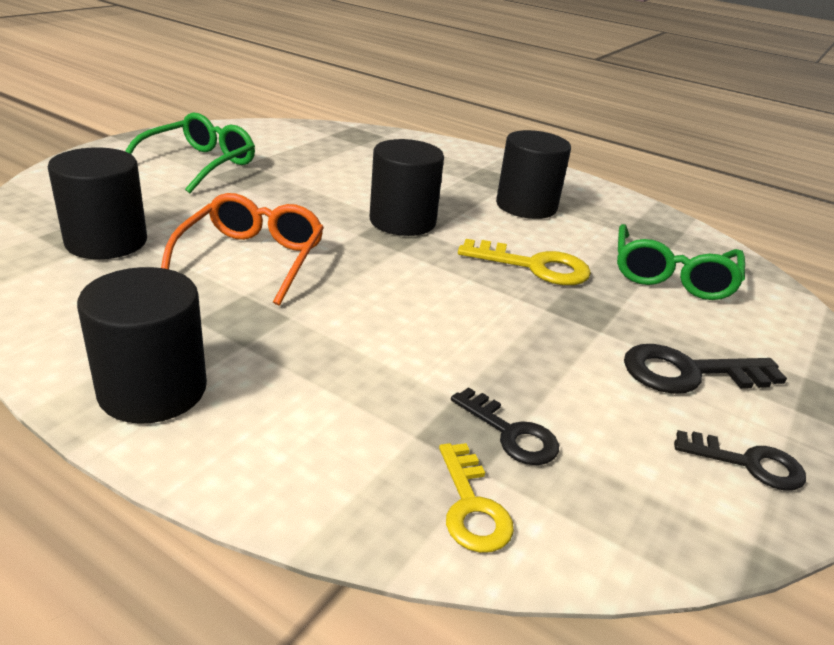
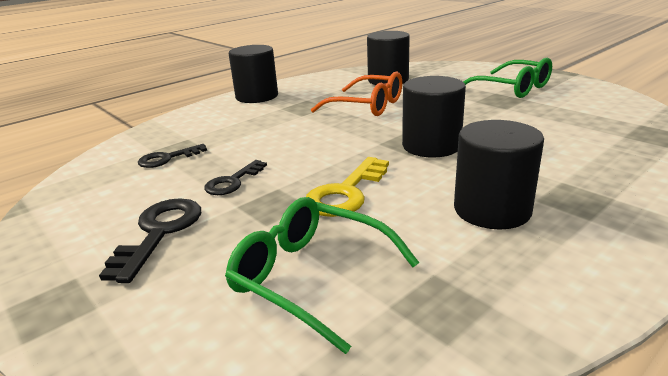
camera: 110 degrees right, 5 degrees down
yellow key [439,443,514,553] -> none
black key [674,430,806,491] -> black key moved to [204,160,267,195]

